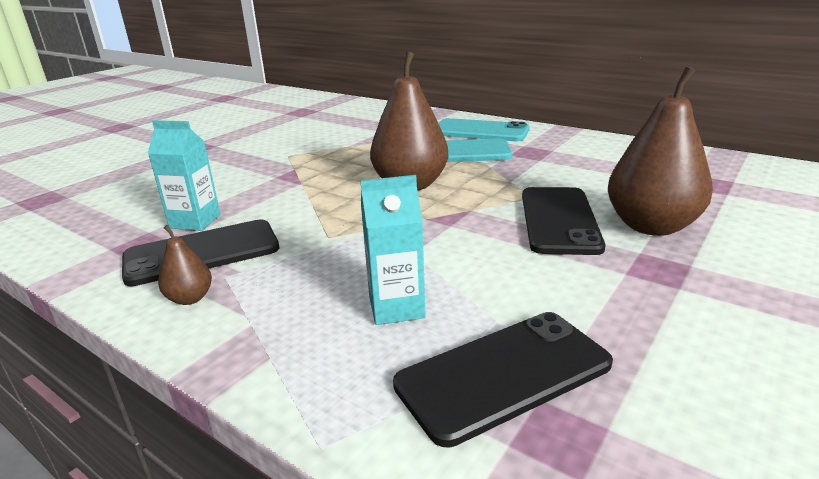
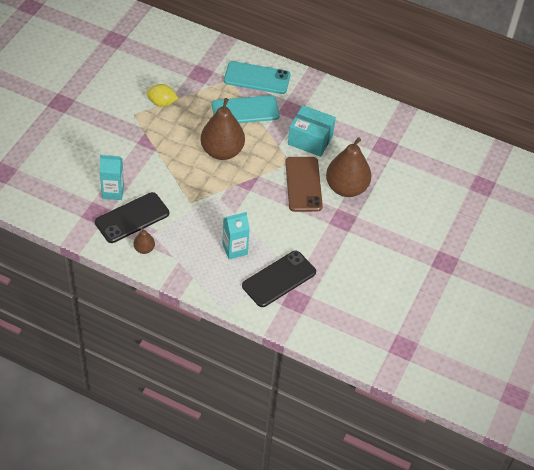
camera: 15 degrees left, 25 degrees up
black phone [522,187,605,255] -> brown phone [285,157,323,212]
none -> yellow lemon [146,84,178,107]
none -> turquoise box [288,105,336,157]

